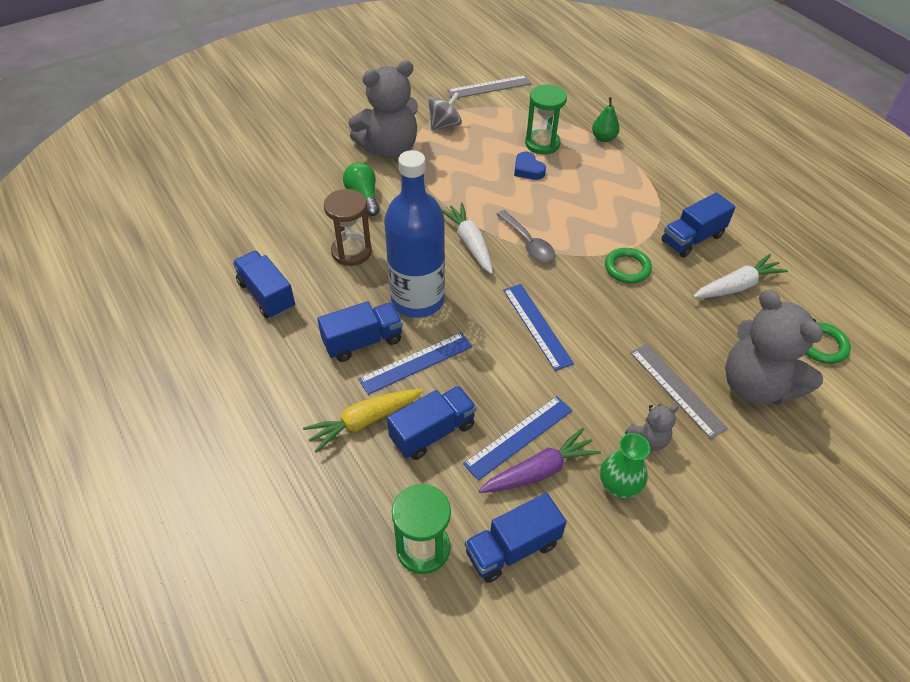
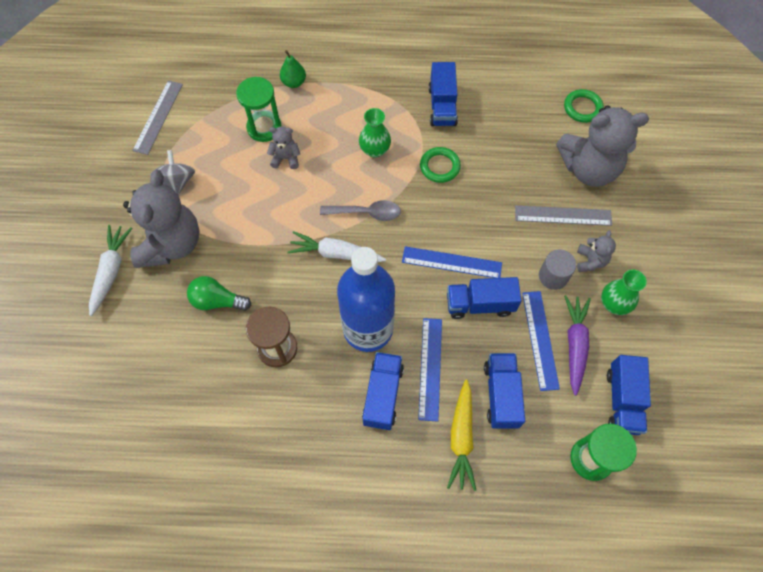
camera: 55 degrees left, 15 degrees up
blue truck [233,251,295,318] -> blue truck moved to [447,277,522,319]
blue heart [514,152,546,180] -> grey teddy bear [267,127,300,169]
white carrot [693,254,788,298] -> white carrot moved to [89,225,133,316]
none -> green vase [359,108,391,158]
none -> grey cylinder [539,250,576,290]

